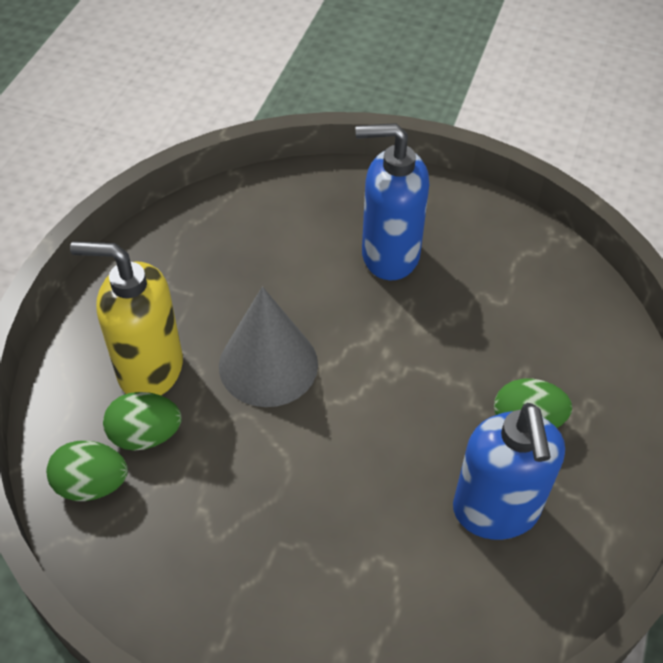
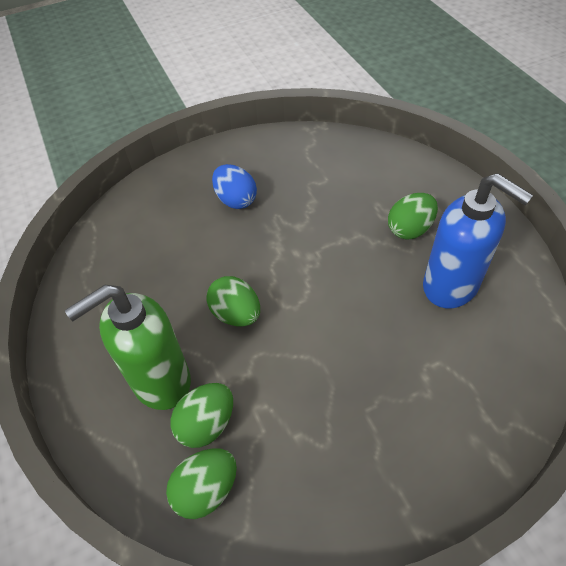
camera: 40 degrees left, 0 degrees up
yellow soap dispenser [70,241,183,395] -> green soap dispenser [65,285,191,410]
grey cone [219,287,318,407] -> green egg [206,276,260,326]
blue soap dispenser [356,123,429,280] -> blue egg [212,164,257,209]

